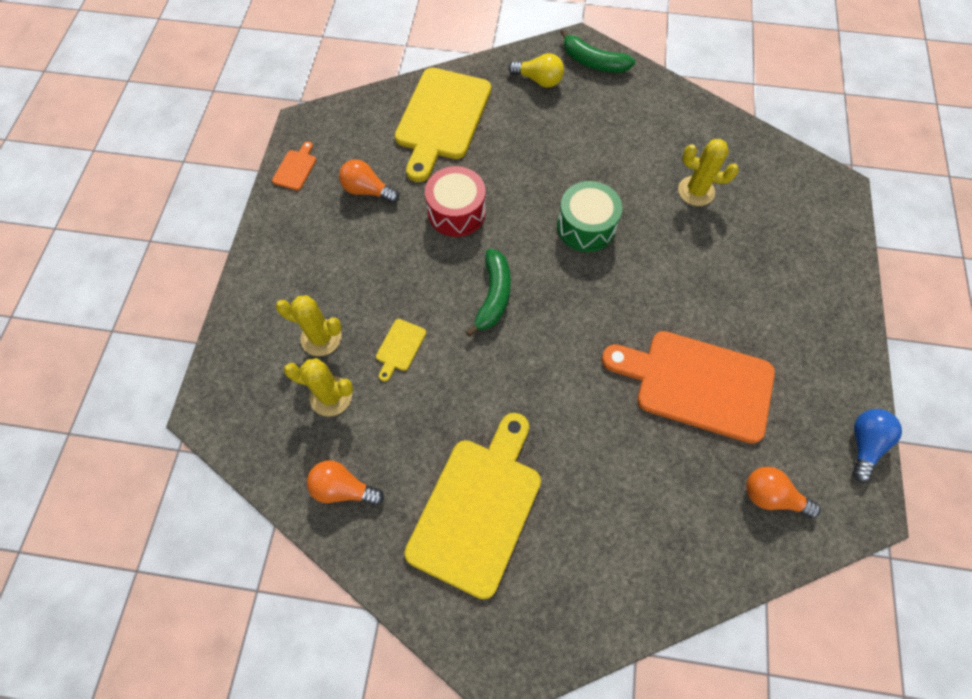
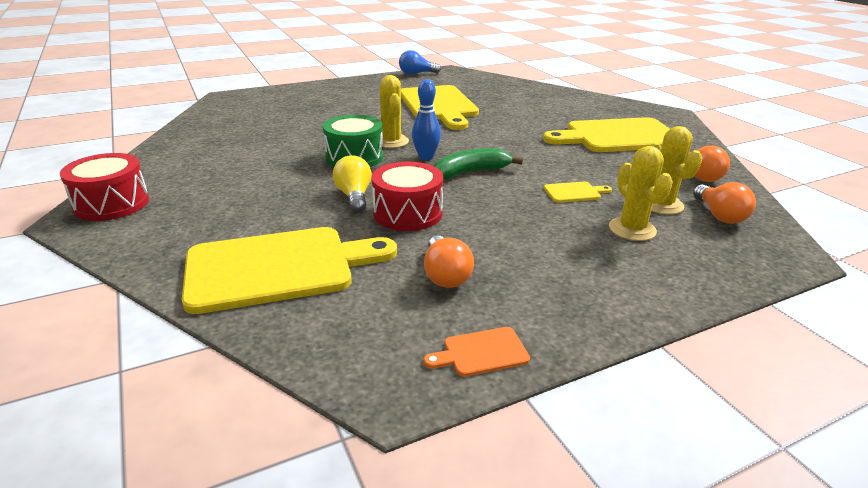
camera: 125 degrees left, 35 degrees down
yellow light bulb [509,53,564,88] -> yellow light bulb moved to [333,155,372,213]
green banana [560,29,635,73] -> red drum [60,153,149,221]
orange cutting board [602,331,775,444] -> yellow cutting board [401,85,479,130]
yellow cactus [678,139,739,206] -> yellow cactus moved to [380,75,409,148]
orange light bulb [746,467,821,518] -> orange light bulb moved to [693,182,756,224]
none -> blue bowling pin [412,79,441,160]

